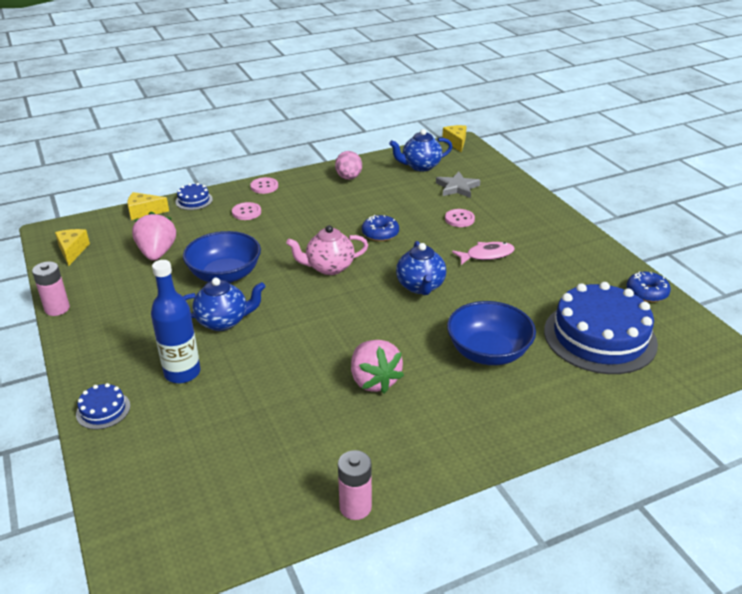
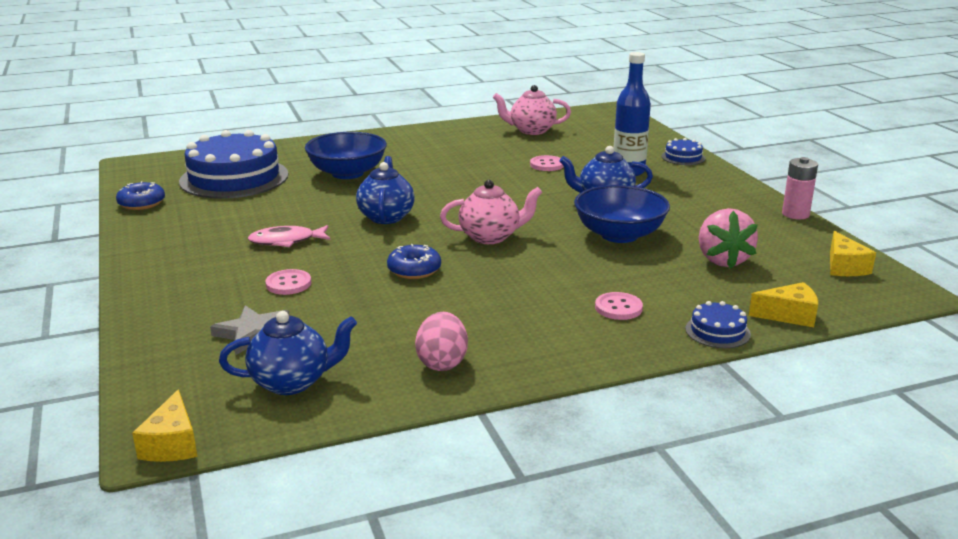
camera: 175 degrees left, 10 degrees down
pink button [250,177,278,194] -> pink button moved to [530,155,564,171]
pink battery [338,450,372,520] -> none
pink strawberry [351,340,404,394] -> none
none -> pink teapot [493,85,571,135]

